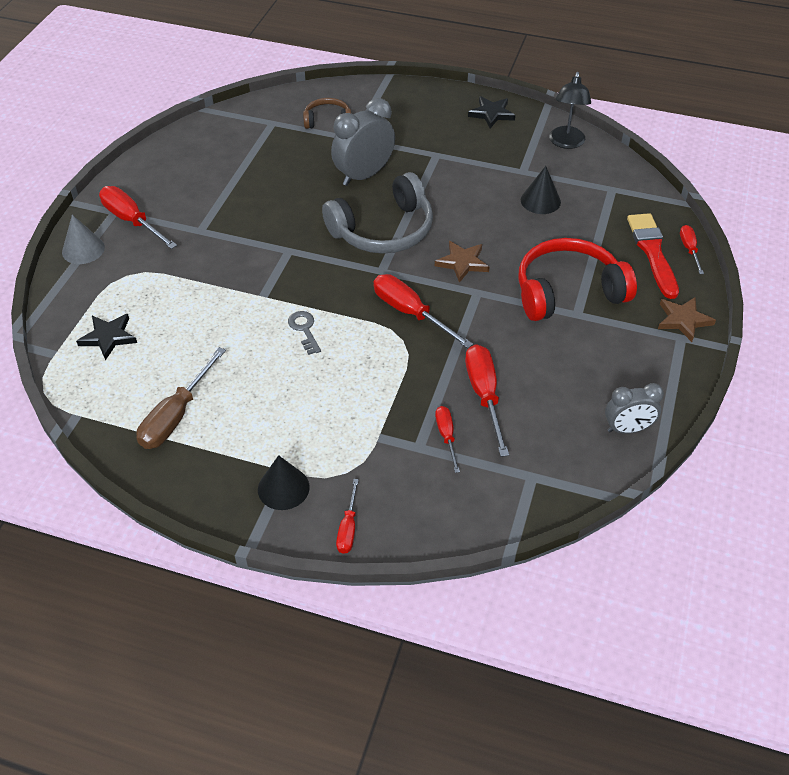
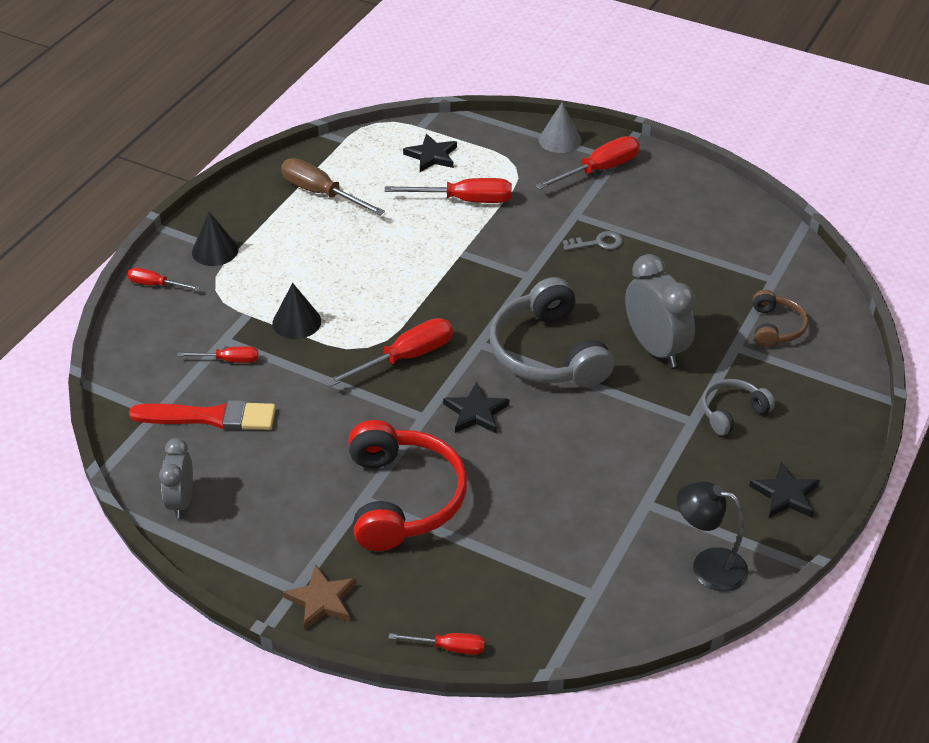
camera: 100 degrees right, 5 degrees down
grey key [288,311,321,355] -> grey key moved to [563,231,623,251]
brown star [435,241,489,283] -> black star [443,382,509,434]
red screwdriver [465,344,509,457] -> red screwdriver moved to [385,178,512,203]
black cone [521,166,561,214] -> black cone moved to [273,283,321,339]
red brush [627,213,679,299] -> red brush moved to [129,400,276,430]
none -> grey headphones [702,379,775,435]

